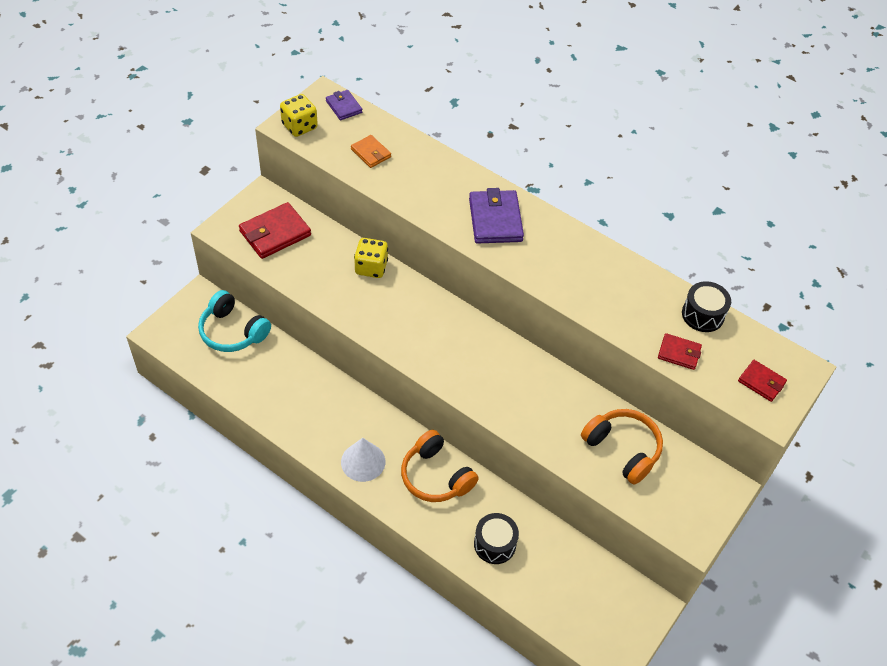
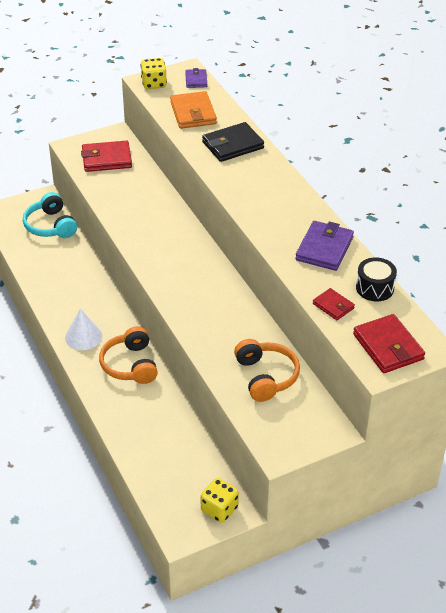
camera: 30 degrees right, 10 degrees down
orange wallet [351,135,391,168] -> orange wallet [170,91,217,129], size x1.75
yellow dice [354,238,388,278] -> yellow dice moved to [201,478,239,523]
purple wallet [469,188,524,244] -> purple wallet moved to [295,221,354,271]
black drum [474,513,519,564] -> none
red wallet [738,360,787,402] -> red wallet [353,314,425,373], size x1.75
none -> black wallet [202,122,264,162]

